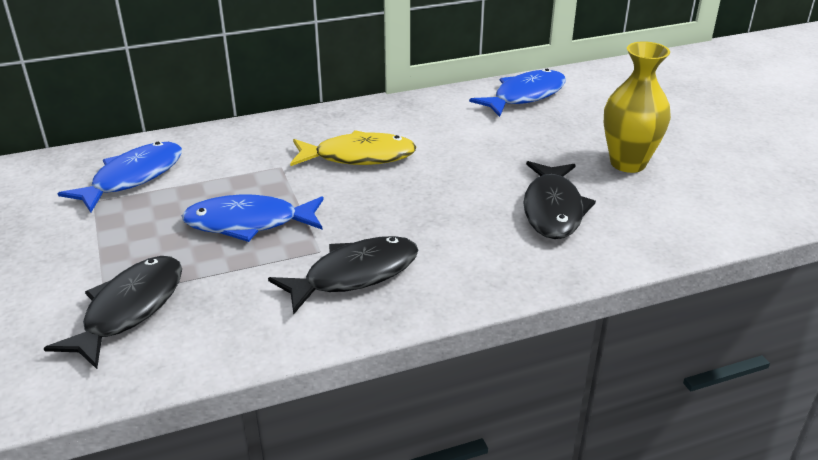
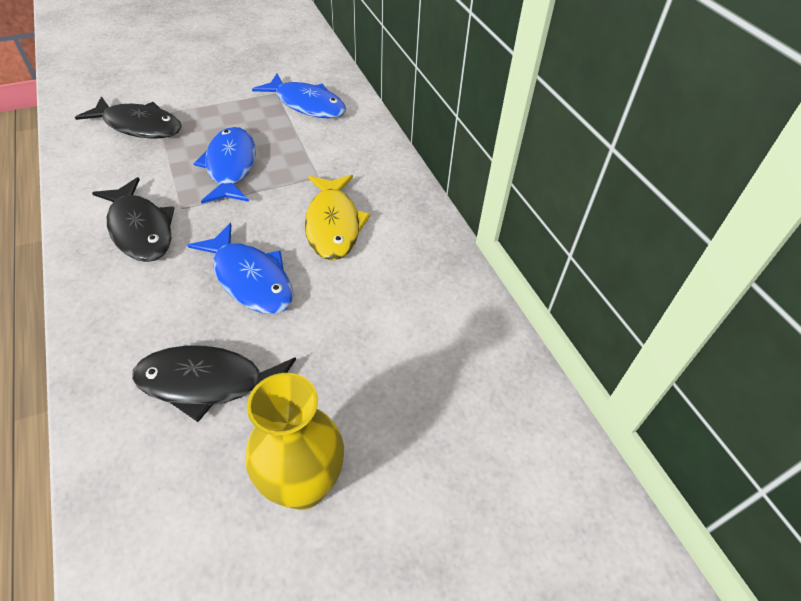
camera: 85 degrees right, 15 degrees up
blue fish [469,69,566,117] -> blue fish moved to [187,223,294,314]

